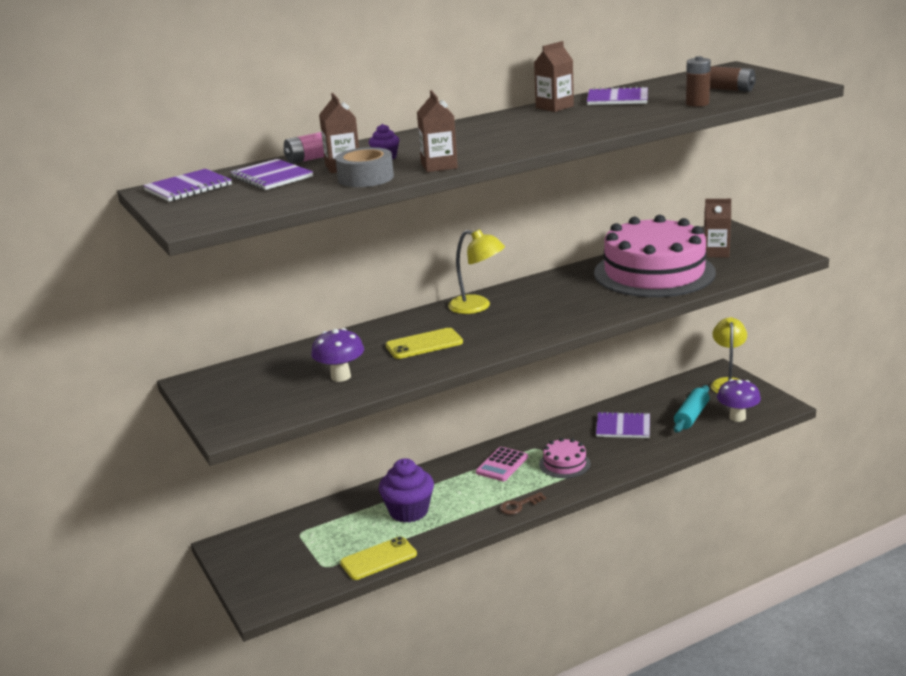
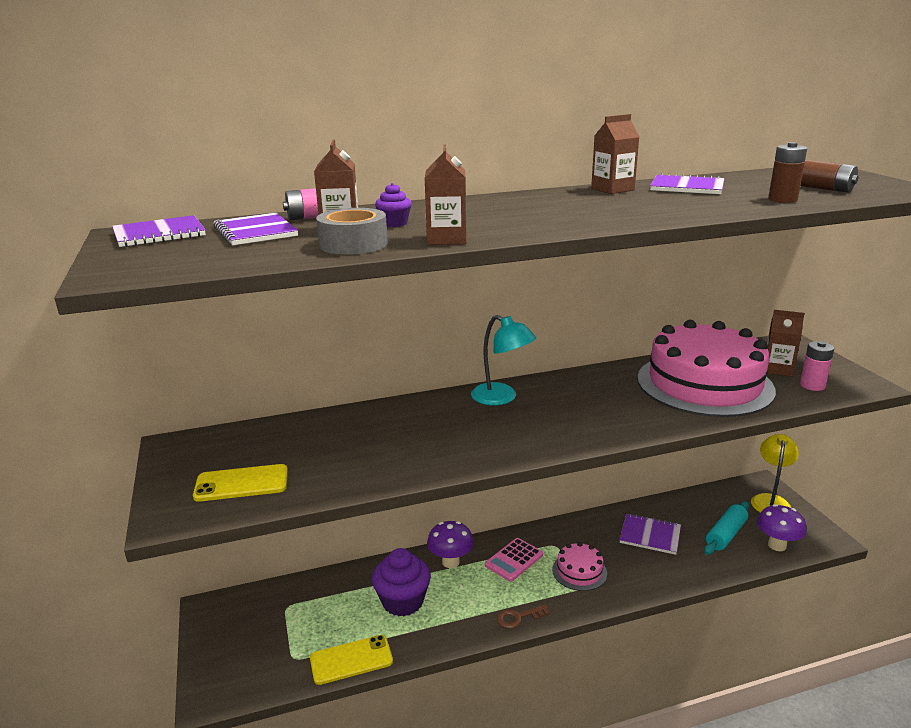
camera: 10 degrees right, 0 degrees up
purple mushroom [311,328,364,382] -> purple mushroom moved to [427,521,474,568]
yellow phone [386,328,463,359] -> yellow phone moved to [193,464,288,502]
yellow lamp [448,229,505,314] -> turquoise lamp [471,315,536,406]
none -> pink battery [800,341,834,391]

